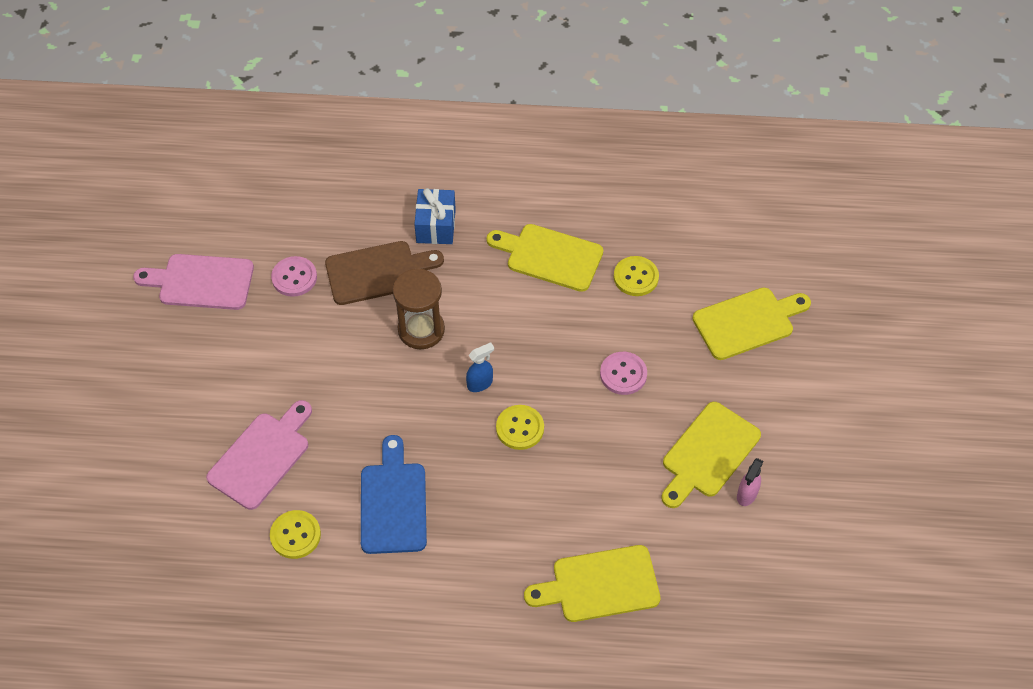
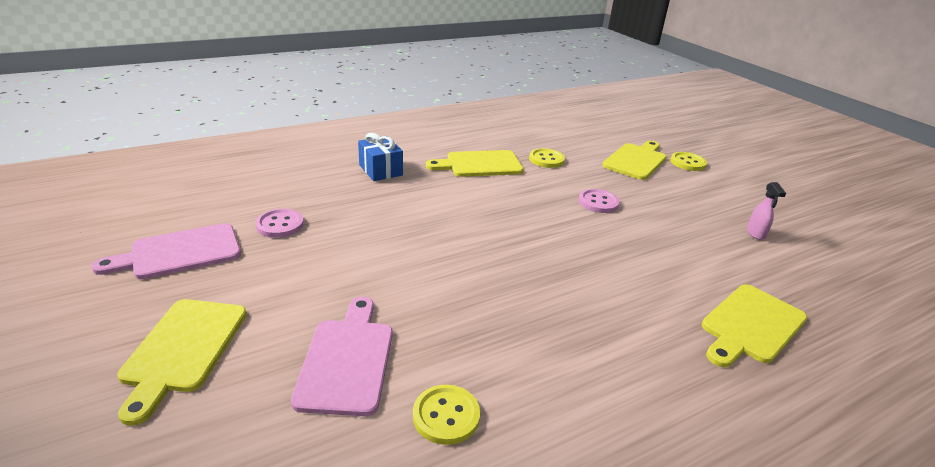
camera: 35 degrees left, 25 degrees down
brown cutting board [325,241,444,305] -> none
blue cutting board [361,435,427,554] -> none
brown hourglass [393,268,445,349] -> none
blue spray bottle [466,342,494,392] -> none
yellow button [496,405,544,450] -> yellow button moved to [670,152,707,171]
yellow cutting board [661,402,761,508] -> yellow cutting board moved to [117,299,247,426]

